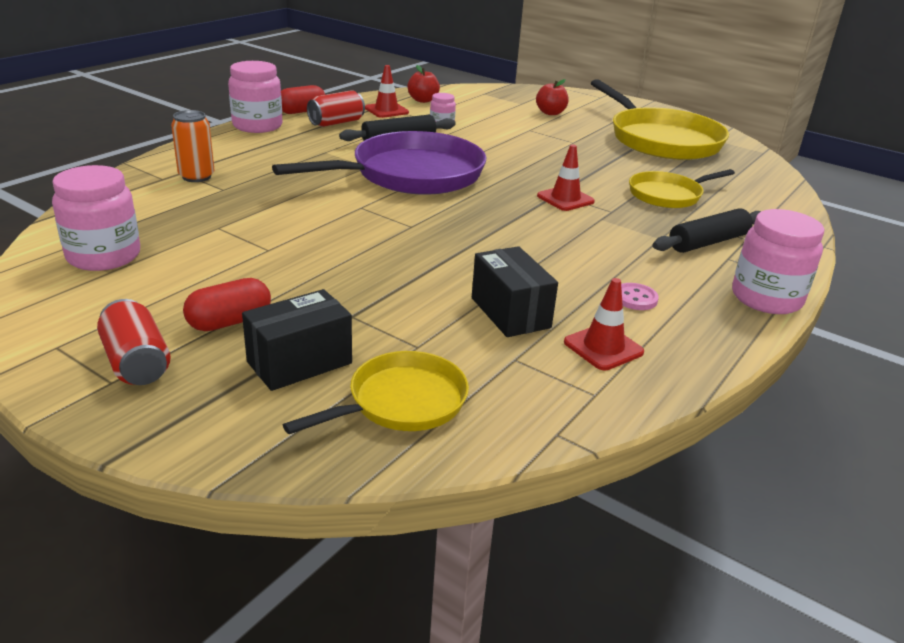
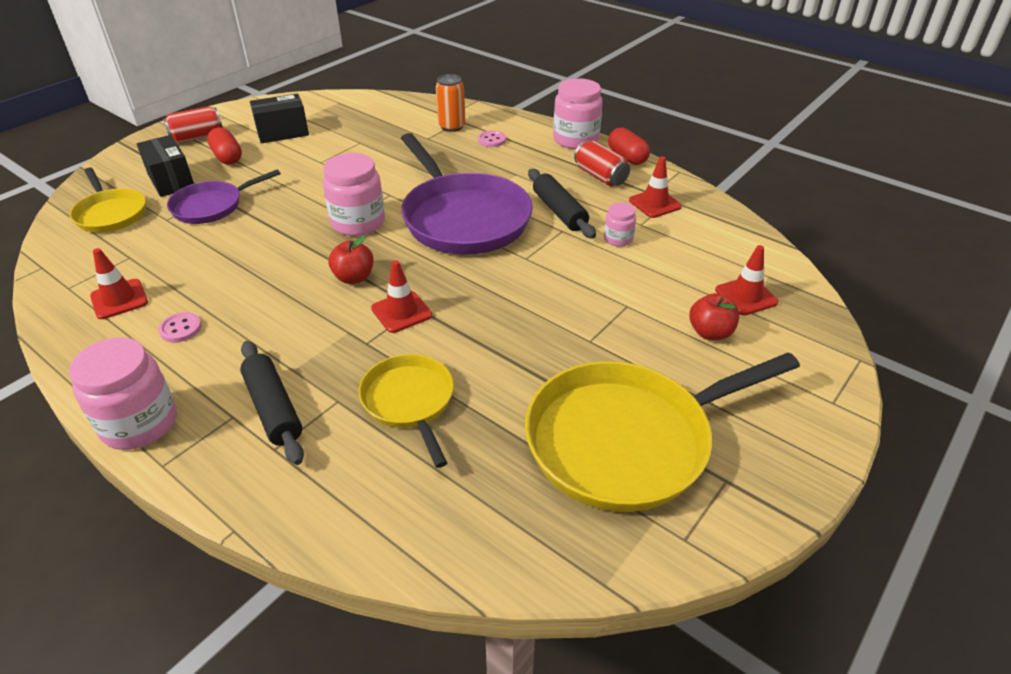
camera: 95 degrees right, 10 degrees up
pink jar [52,165,140,271] -> pink jar moved to [323,153,385,236]
red apple [407,65,440,103] -> red apple moved to [328,236,374,284]
black box [472,246,558,337] -> black box moved to [250,94,309,144]
none -> purple pan [167,169,281,224]
none -> pink button [478,131,506,147]
none -> red traffic cone [715,245,779,315]

